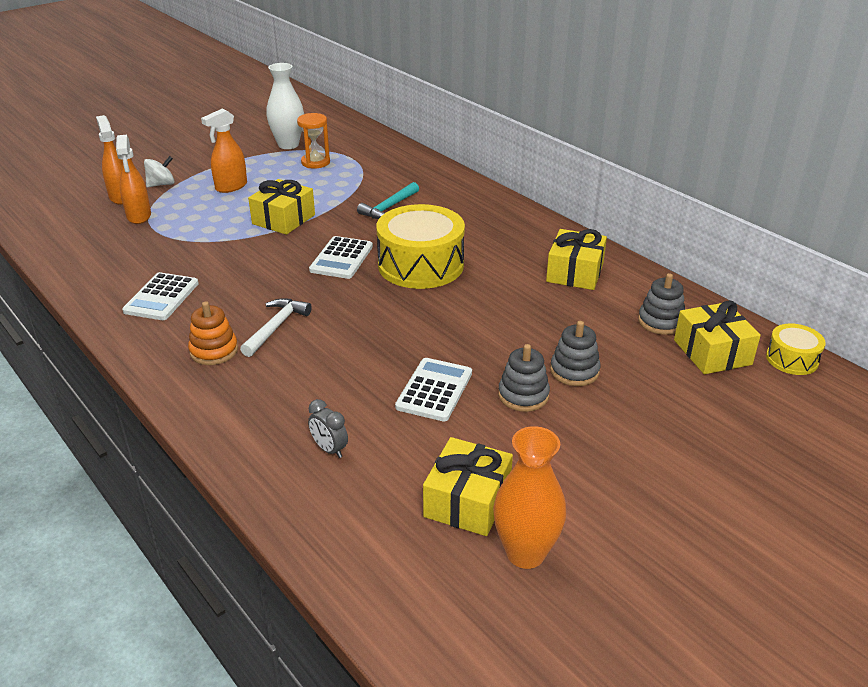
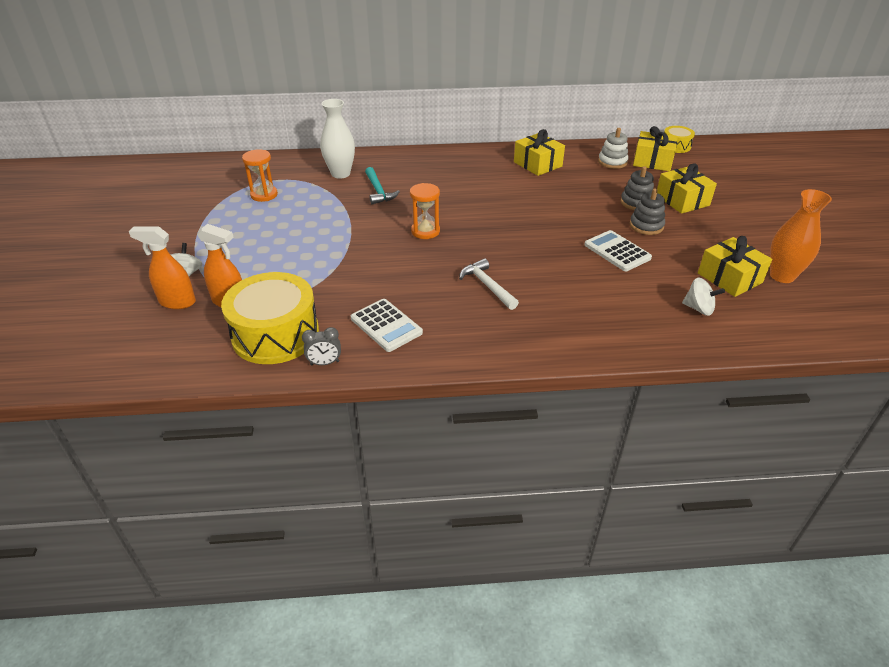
camera: 55 degrees left, 5 degrees up
orange stacking toy [188,301,238,365] -> none
orange spray bottle [201,109,247,193] -> none
yellow gift [248,179,315,235] -> yellow gift moved to [657,163,717,214]
white vase [266,63,304,149] -> white vase moved to [320,99,355,179]
grey clock [308,399,348,458] -> grey clock moved to [302,327,341,365]
white calculator [309,236,373,279] -> orange hourglass [410,183,440,239]
yellow drum [376,204,465,289] -> yellow drum moved to [221,272,319,364]
grey stacking toy [638,273,685,335] -> white stacking toy [598,128,629,169]
none -> white spinning top [682,278,725,316]

